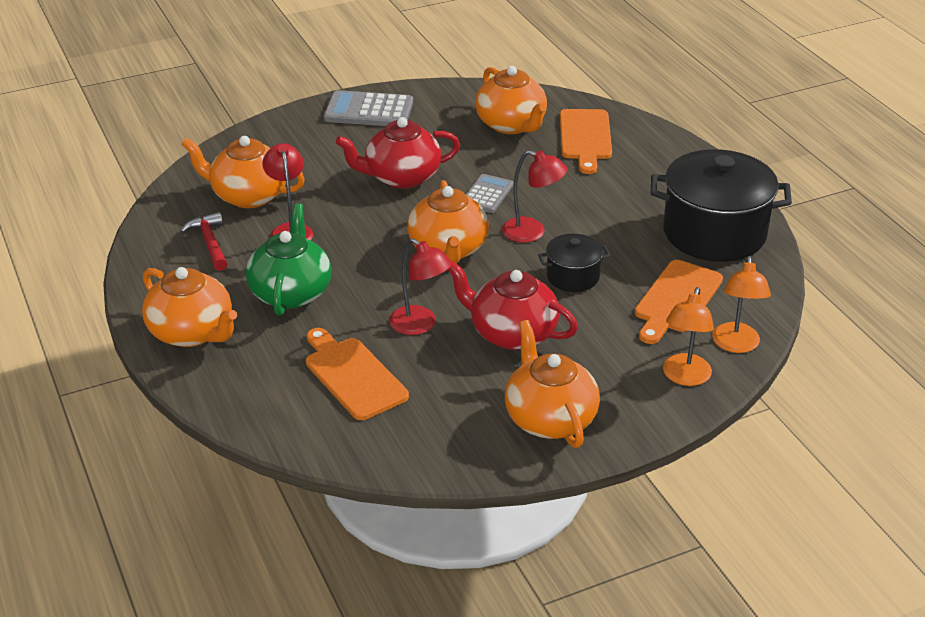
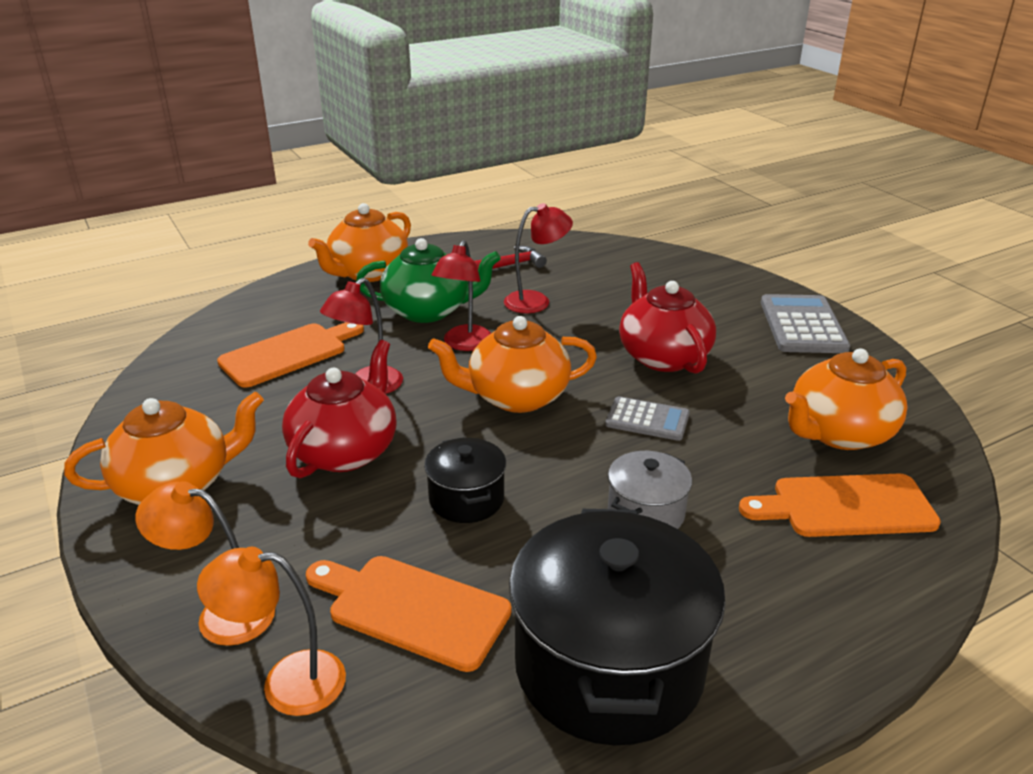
camera: 85 degrees right, 5 degrees down
orange teapot [182,136,305,208] -> none
red lamp [502,150,568,242] -> red lamp moved to [431,240,491,351]
none -> grey pot [608,451,692,529]

